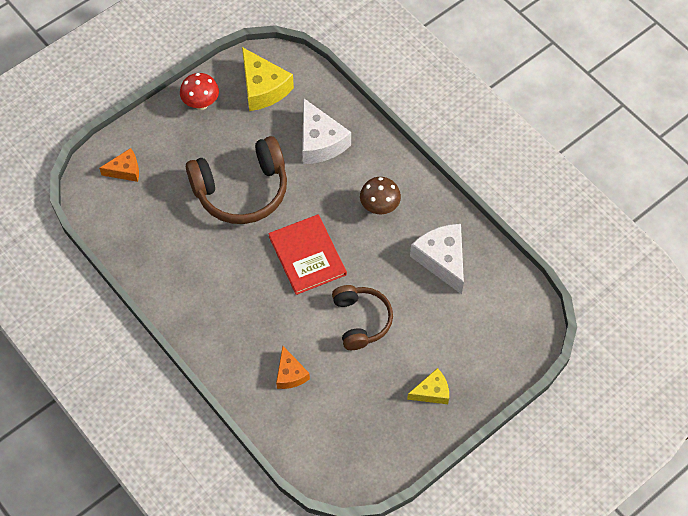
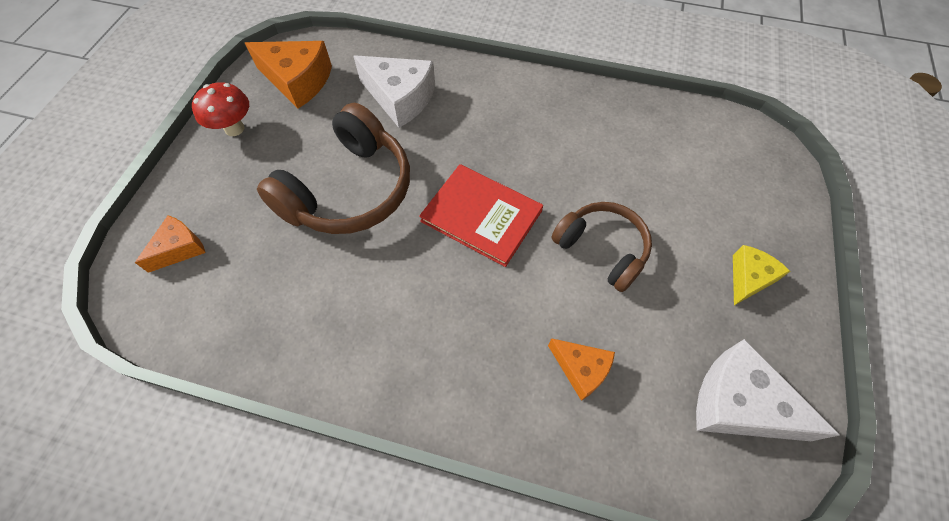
camera: 35 degrees left, 0 degrees up
yellow cheese [242,47,294,111] -> orange cheese [245,41,332,109]
brown mushroom [360,177,401,214] -> none
white cheese [410,224,464,294] -> white cheese moved to [696,339,840,441]

